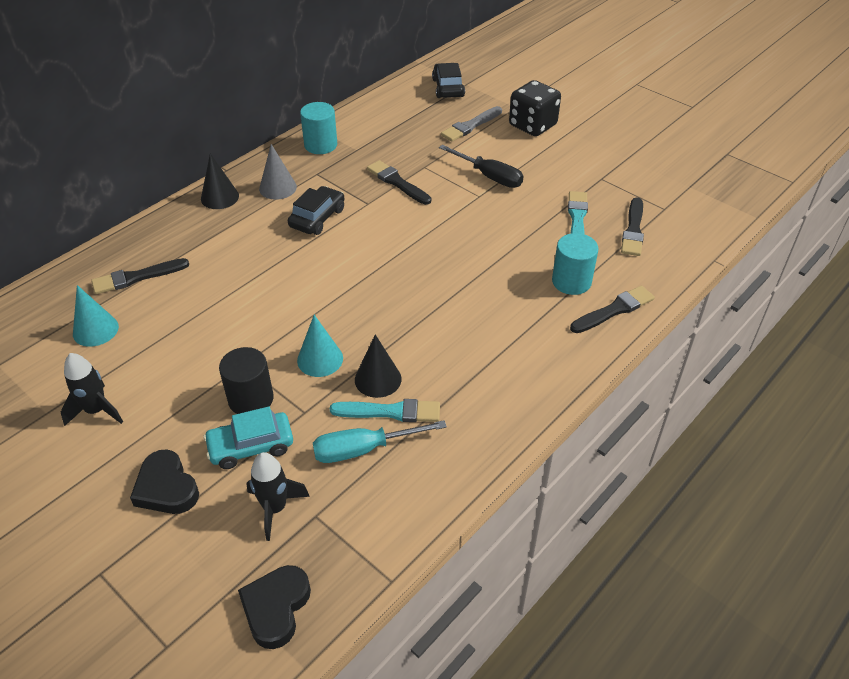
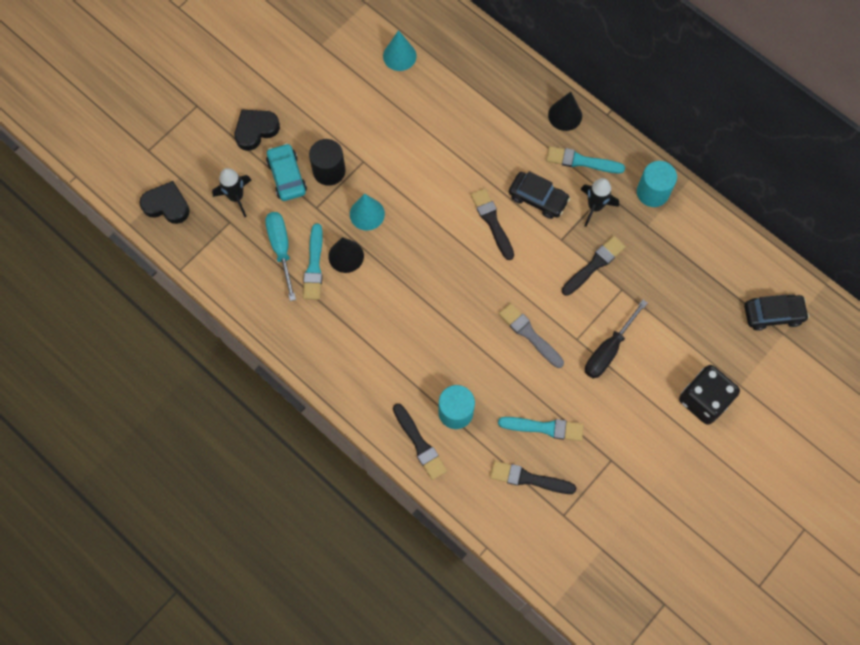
camera: 90 degrees right, 25 degrees up
black rocket [61,353,123,426] -> black rocket moved to [581,178,619,227]
black brush [91,258,189,294] -> black brush moved to [471,188,514,260]
grey cone [259,144,297,200] -> turquoise brush [546,146,625,173]
grey brush [441,106,502,142] -> grey brush moved to [499,303,564,368]

